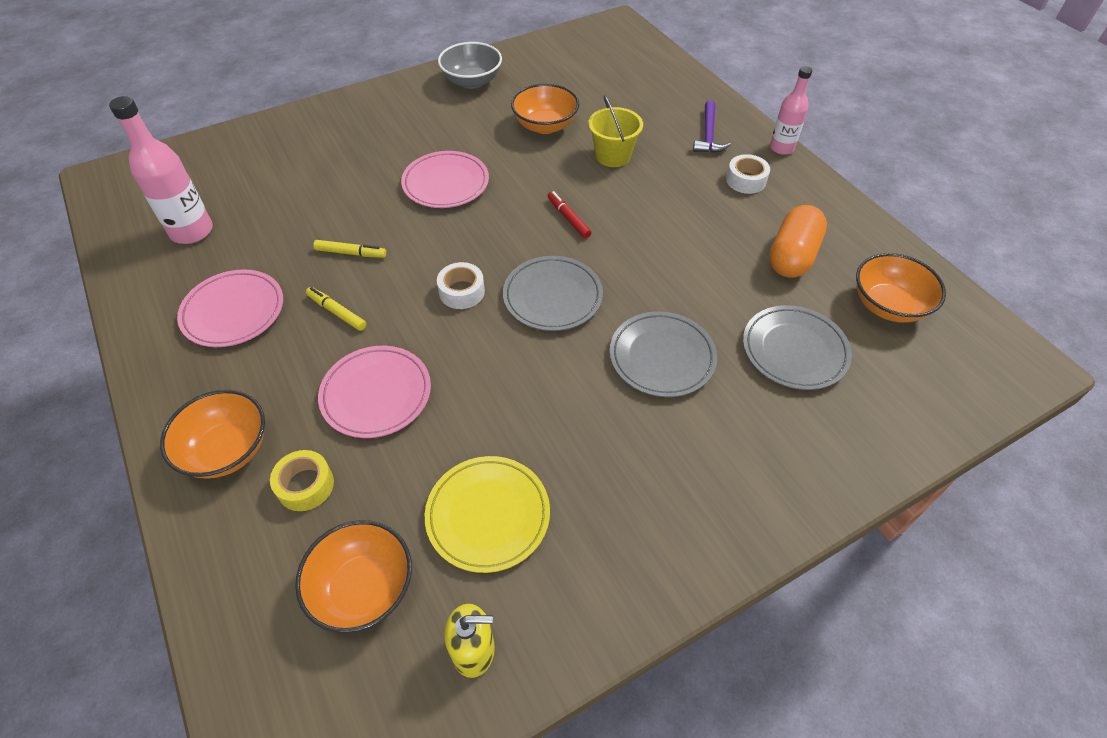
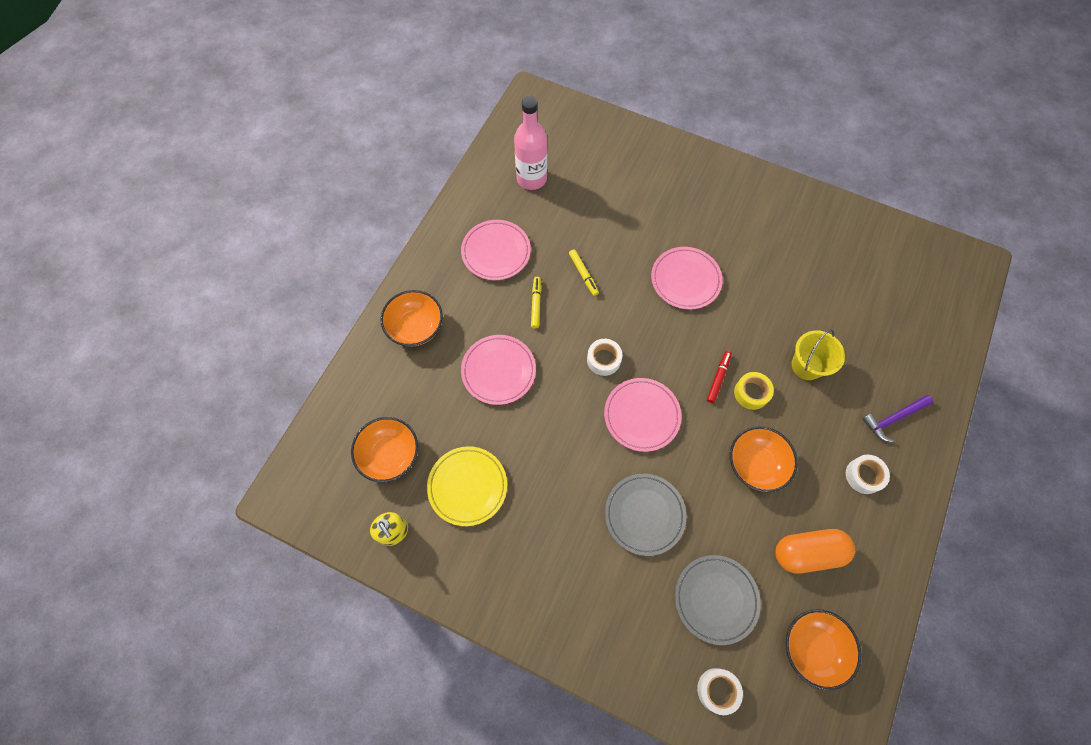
camera: 55 degrees right, 15 degrees up
yellow tape [270,450,334,511] -> yellow tape moved to [734,372,774,410]
grey bowl [438,42,502,89] -> none
grey plate [503,256,603,331] -> pink plate [604,378,681,452]
orange bowl [511,84,579,134] -> orange bowl moved to [730,426,798,492]
pink bottle [770,66,812,155] -> none
none -> white tape [697,668,743,715]

